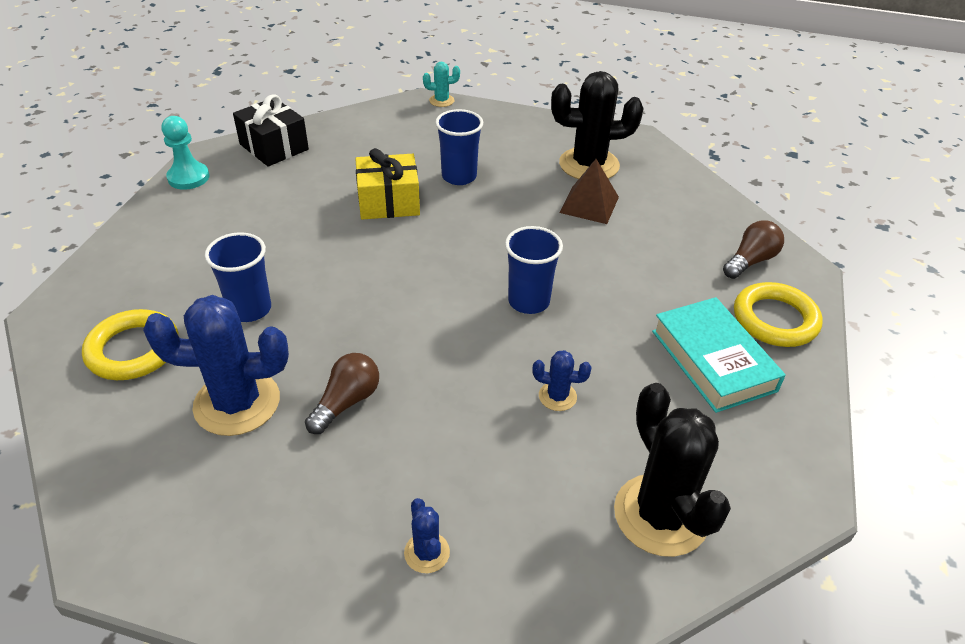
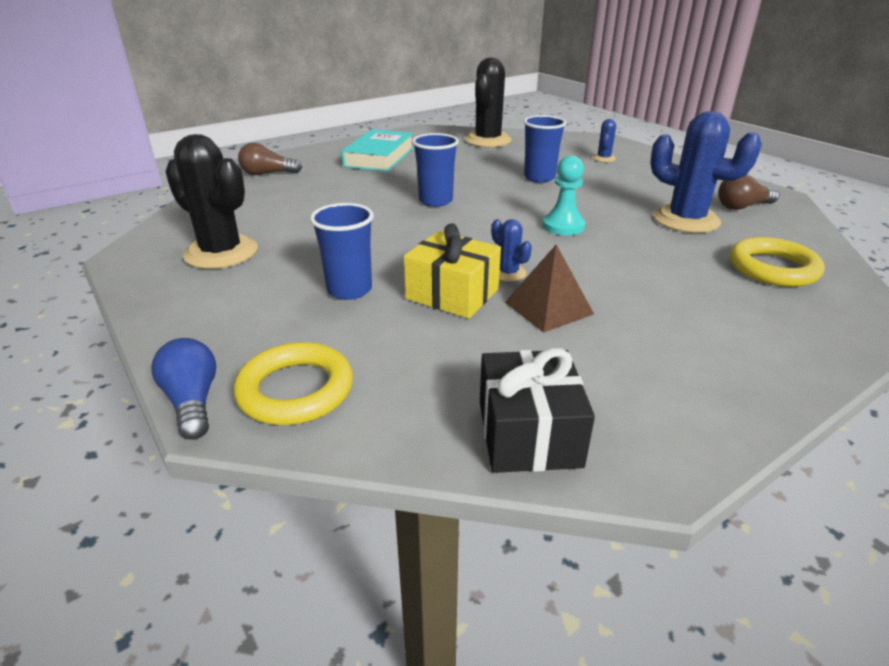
camera: 140 degrees left, 10 degrees down
turquoise pawn [162,116,209,190] -> turquoise pawn moved to [542,155,586,235]
blue cup [205,232,271,322] -> blue cup moved to [523,115,566,183]
brown light bulb [305,353,379,434] -> brown light bulb moved to [718,174,779,210]
turquoise cactus [423,62,460,107] -> blue light bulb [151,338,216,440]
blue cactus [532,350,592,411] -> blue cactus moved to [491,219,532,282]
brown pyramid [559,159,619,224] -> brown pyramid moved to [505,244,594,333]
yellow ring [734,282,823,347] -> yellow ring moved to [233,342,353,425]

